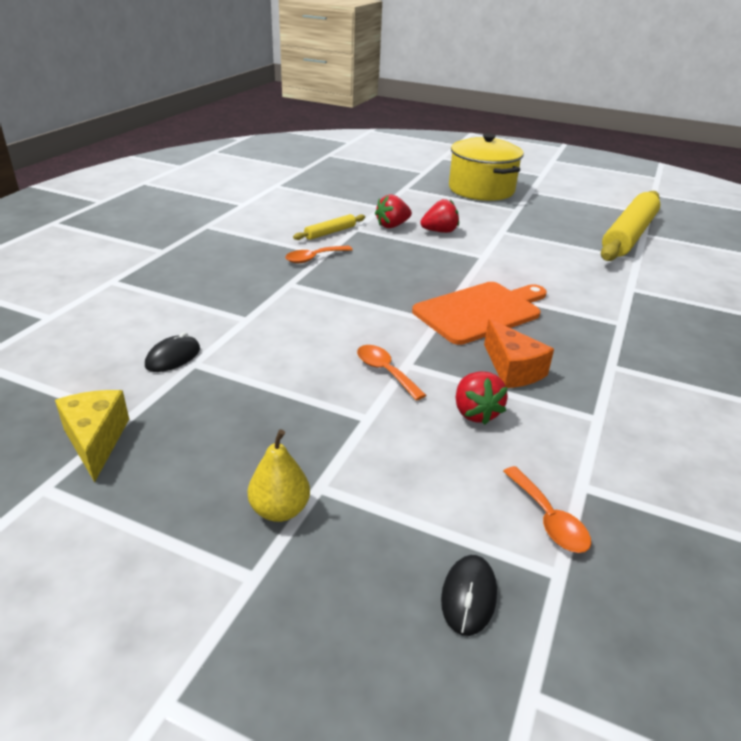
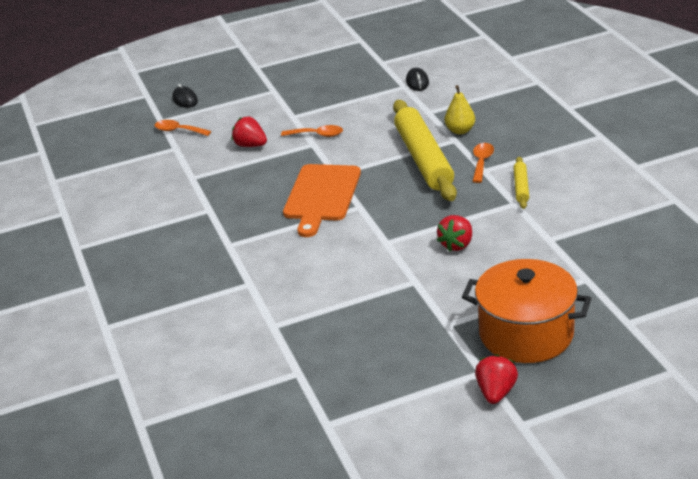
camera: 140 degrees right, 0 degrees up
yellow cheese [55,390,129,482] -> none
yellow pear [248,429,310,522] -> yellow pear moved to [445,85,475,134]
red strawberry [375,194,412,228] -> red strawberry moved to [475,354,518,404]
yellow pot [449,133,524,201] -> orange pot [462,259,592,363]
orange cheese [484,319,554,388] -> none
yellow rolling pin [601,191,660,261] -> yellow rolling pin moved to [393,100,457,201]

